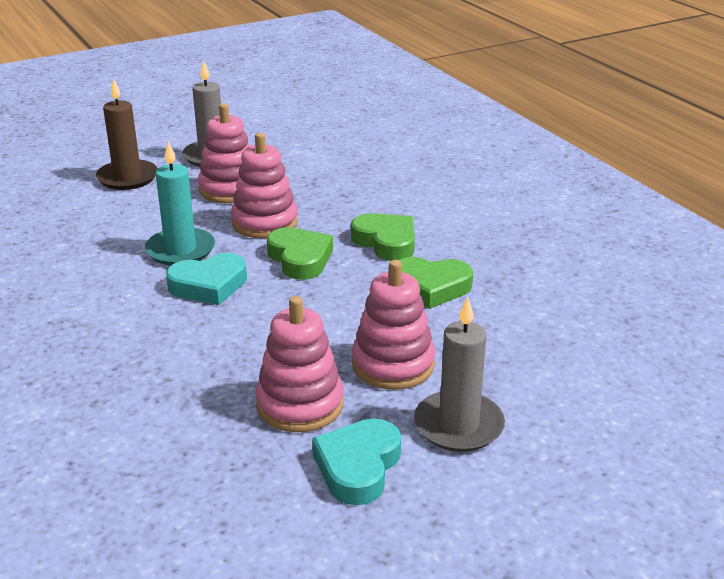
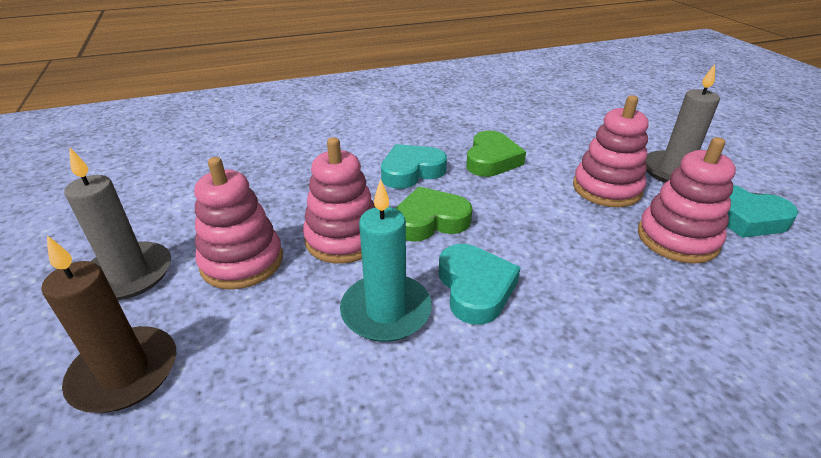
camera: 80 degrees left, 5 degrees up
green heart [351,213,415,261] -> turquoise heart [381,144,447,189]

